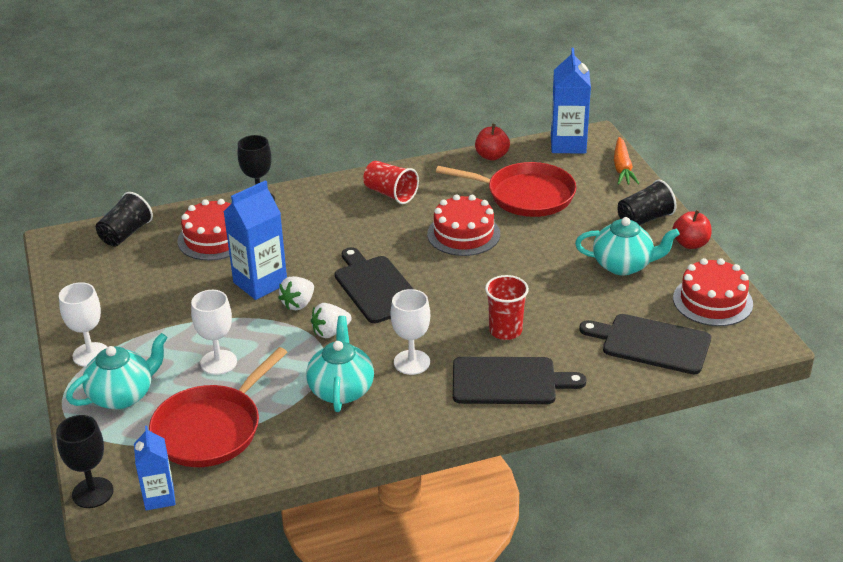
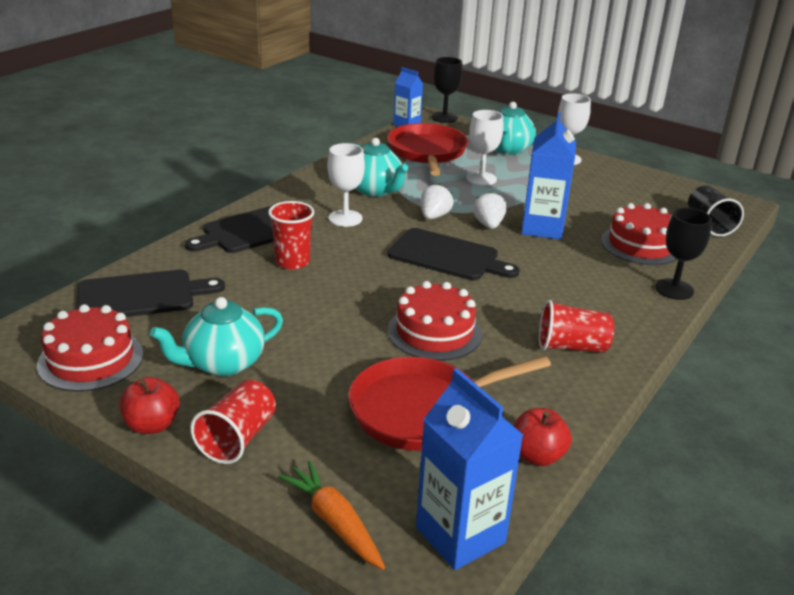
camera: 140 degrees right, 5 degrees down
black cup [618,180,677,225] -> red cup [190,380,276,464]

